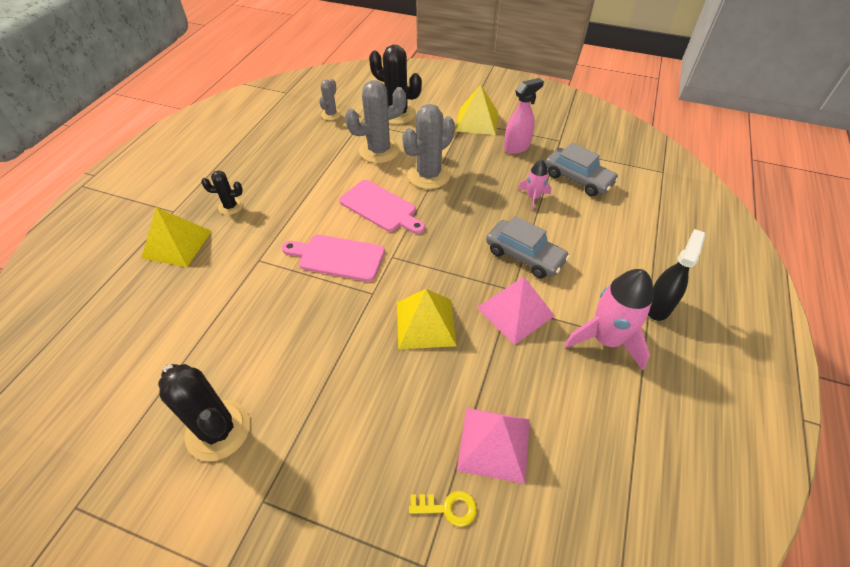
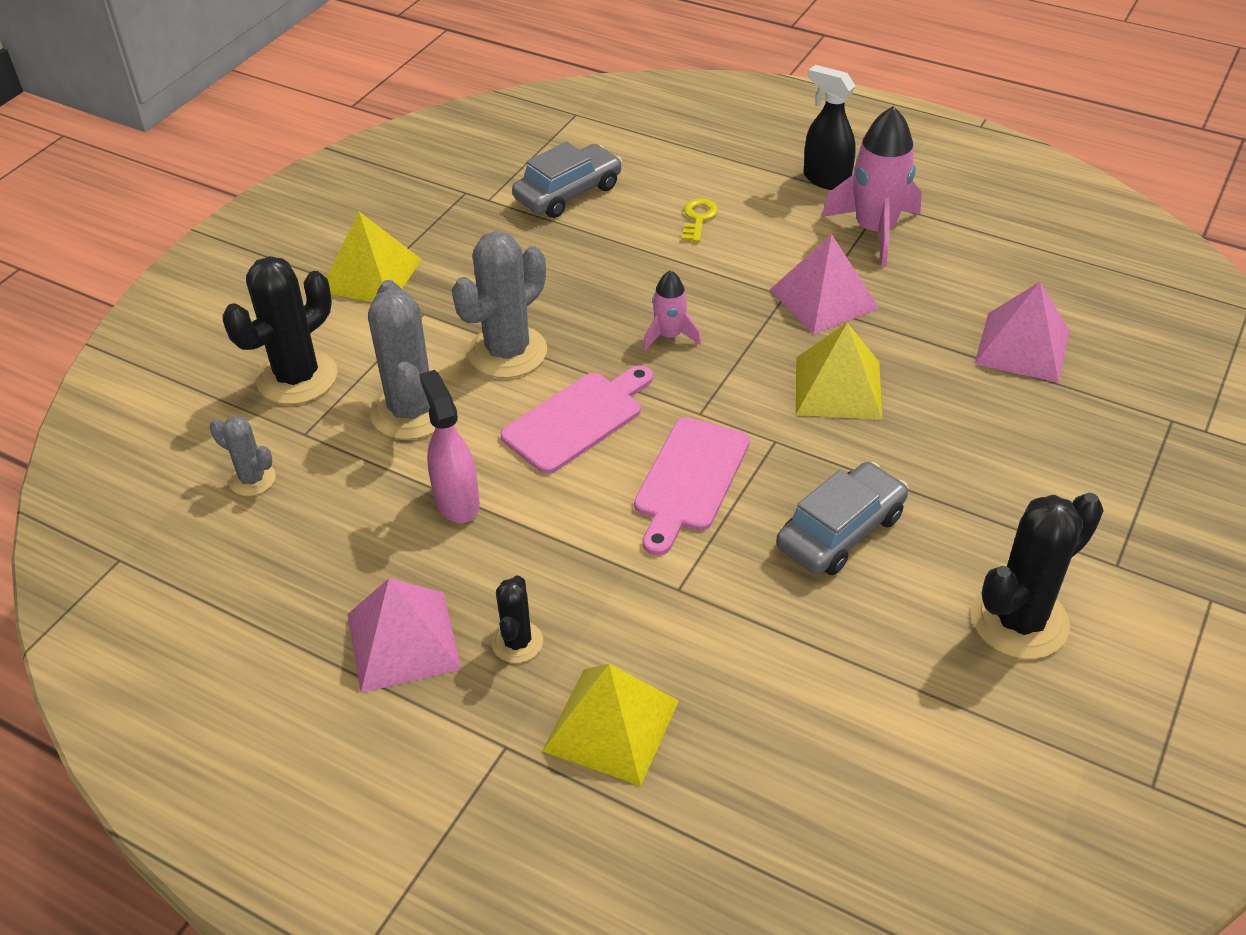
camera: 80 degrees left, 5 degrees down
grey cactus [402,104,455,189] -> grey cactus turned 75 degrees clockwise [452,231,547,378]
yellow key [409,491,477,527] -> yellow key moved to [682,198,718,242]
grey car [486,216,570,278] -> grey car moved to [776,462,908,575]
pink spray bottle [504,78,544,154] -> pink spray bottle moved to [419,370,480,523]
pink rocket [518,160,552,211] -> pink rocket moved to [643,270,701,351]
none -> pink pyramid [348,578,462,693]

